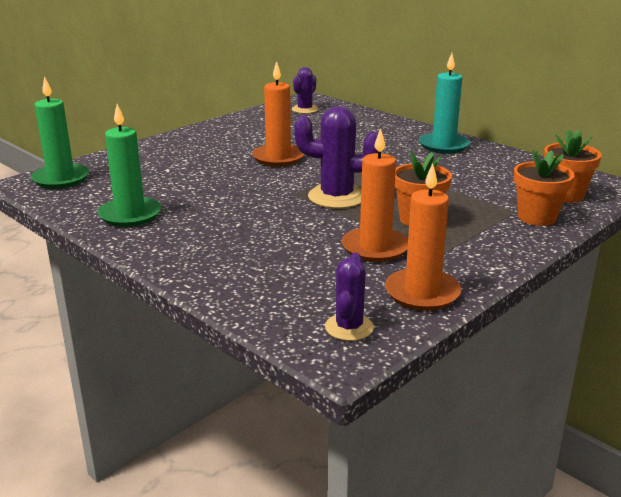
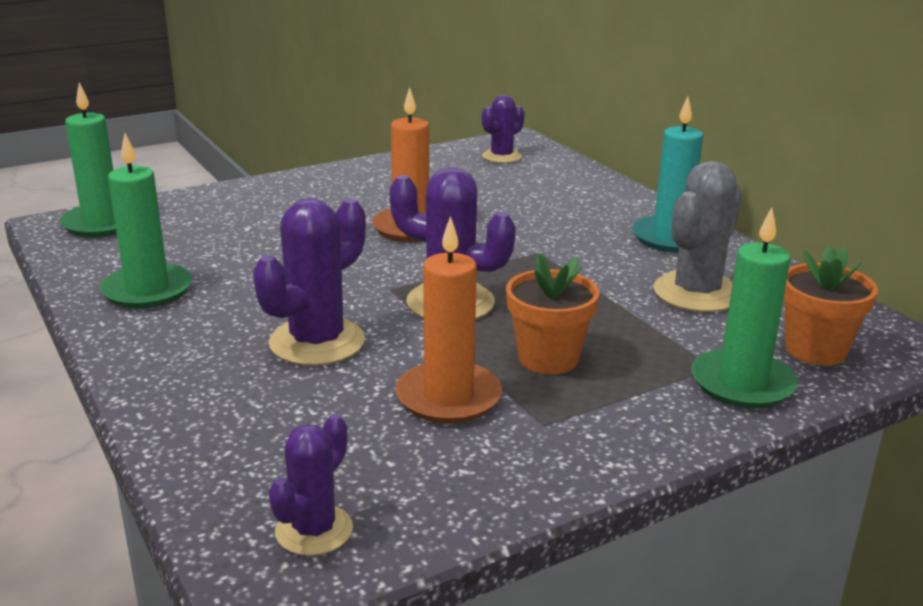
camera: 15 degrees right, 0 degrees up
orange candle [385,163,461,311] -> none
orange flower pot [514,150,575,226] -> green candle [691,207,798,408]
none -> purple cactus [253,198,366,366]
none -> grey cactus [653,161,742,312]

